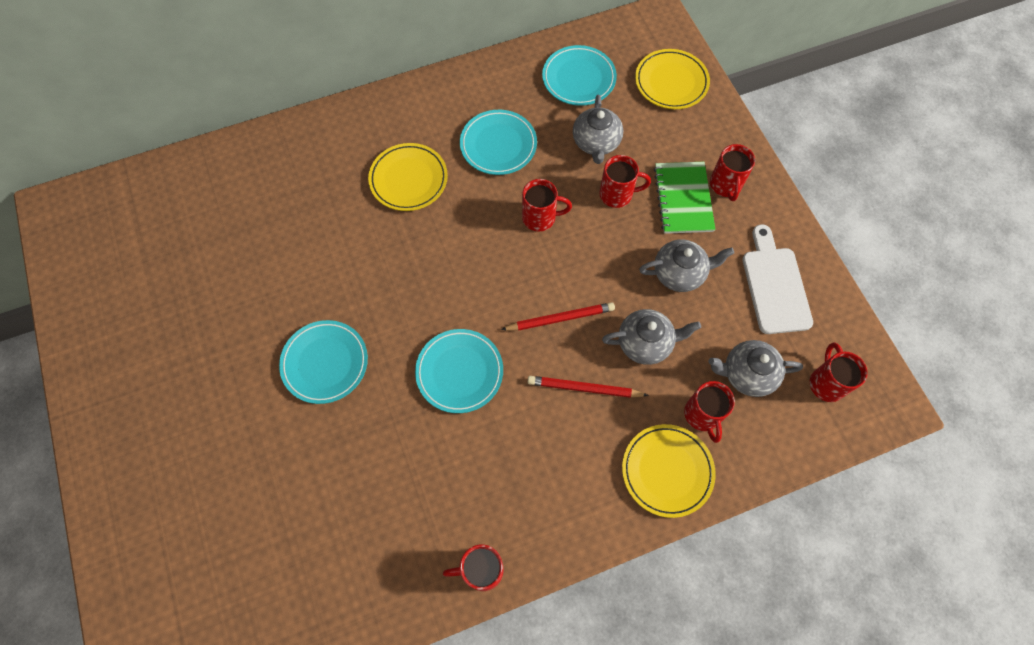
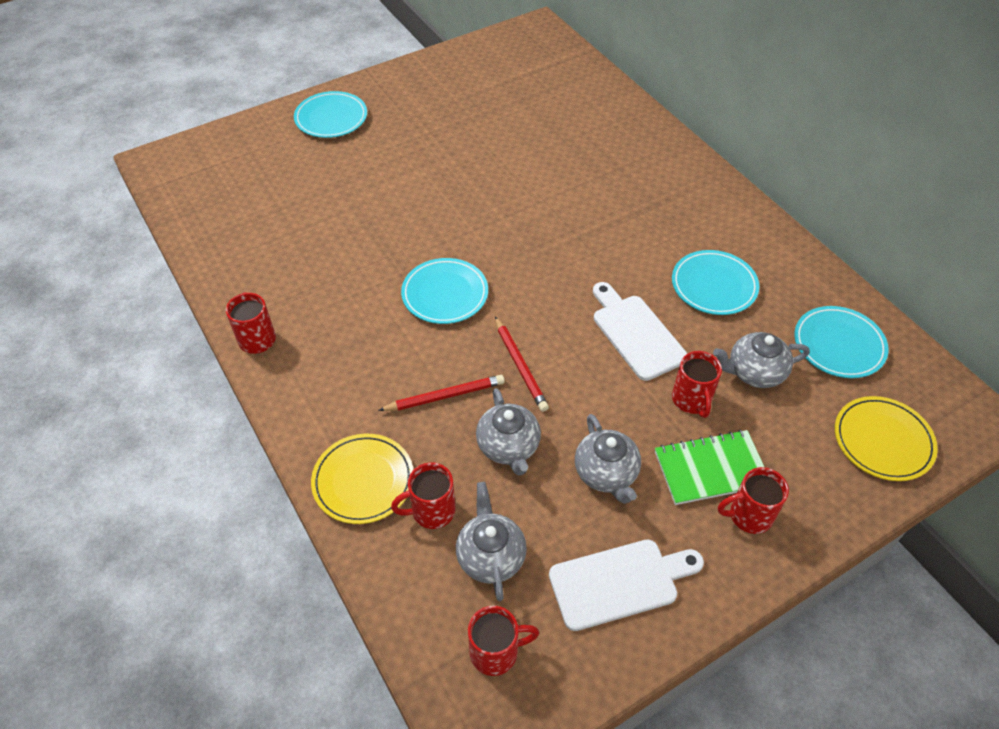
camera: 80 degrees right, 15 degrees down
turquoise plate [279,320,368,404] -> turquoise plate moved to [294,91,367,138]
yellow plate [368,143,448,211] -> none
red mug [522,179,572,232] -> white cutting board [593,282,687,381]
red pencil [528,376,649,398] -> red pencil turned 75 degrees clockwise [378,375,505,411]

